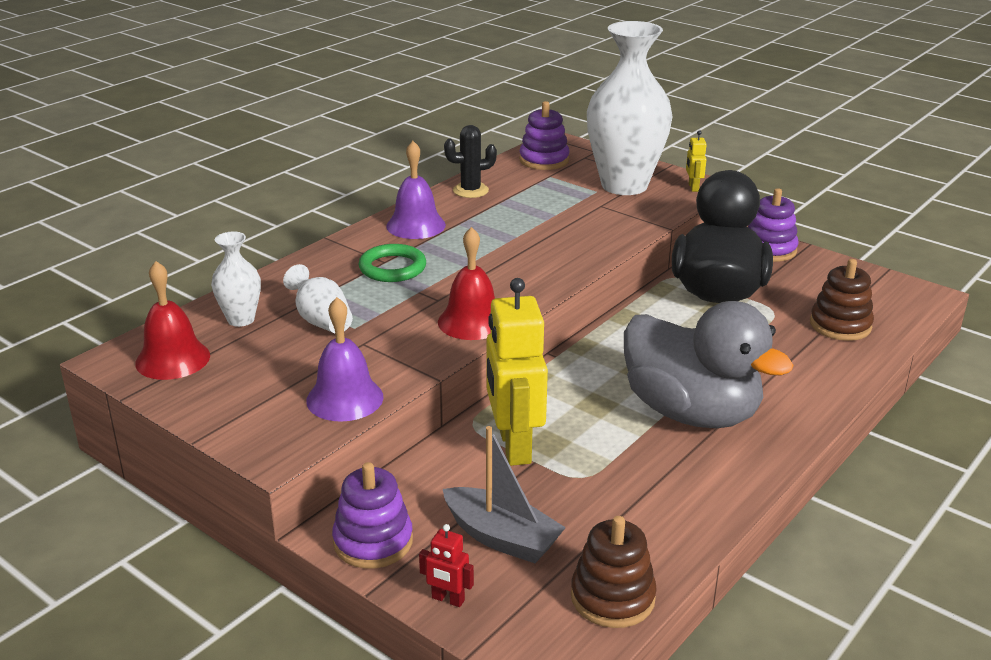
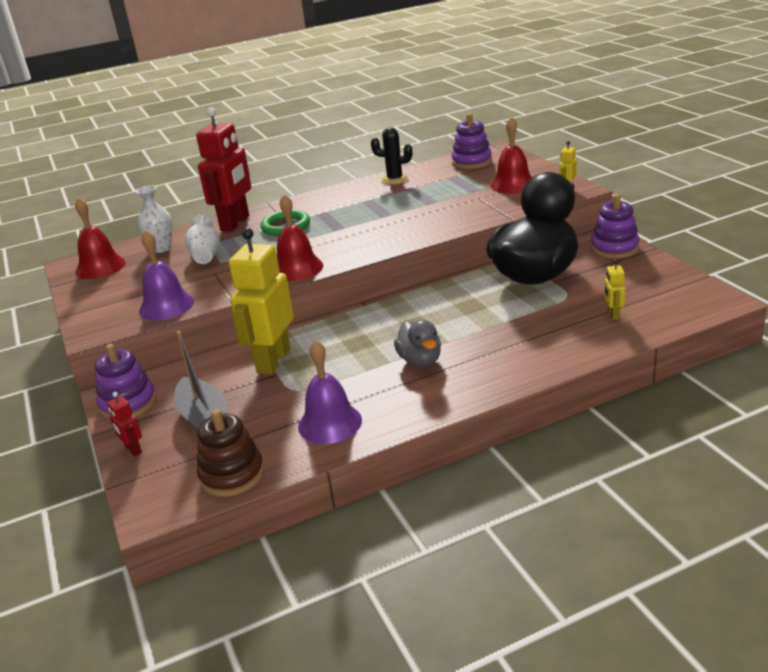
camera: 30 degrees right, 0 degrees up
purple bell [386,141,446,239] -> purple bell moved to [298,340,362,444]
white vase [587,21,673,195] -> red bell [490,117,532,194]
grey duck [624,301,794,428] -> grey duck [394,320,441,367], size x0.47
brown stacking toy [810,259,874,341] -> yellow robot [604,260,626,320]
none -> red robot [196,107,251,232]

